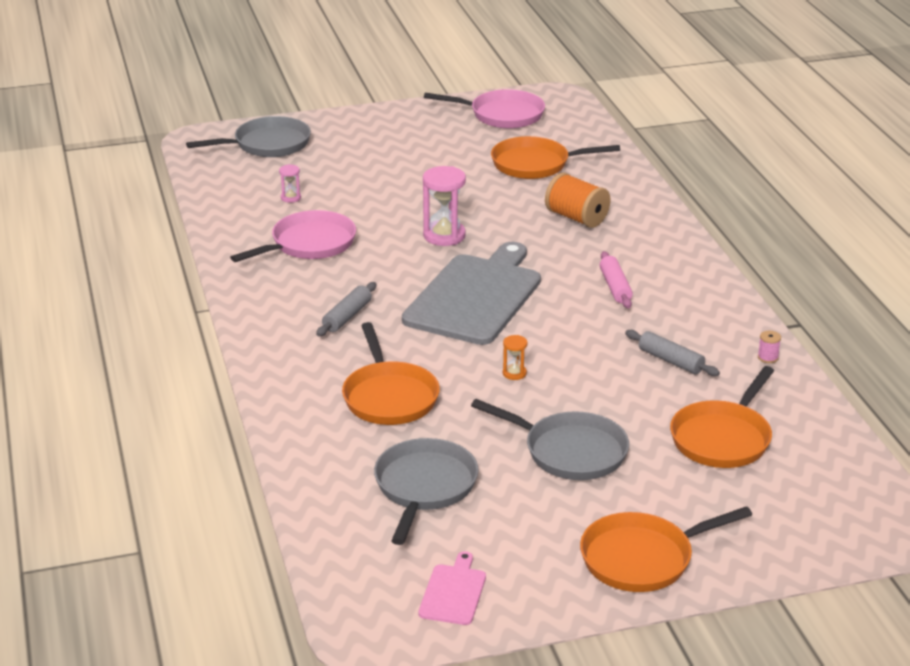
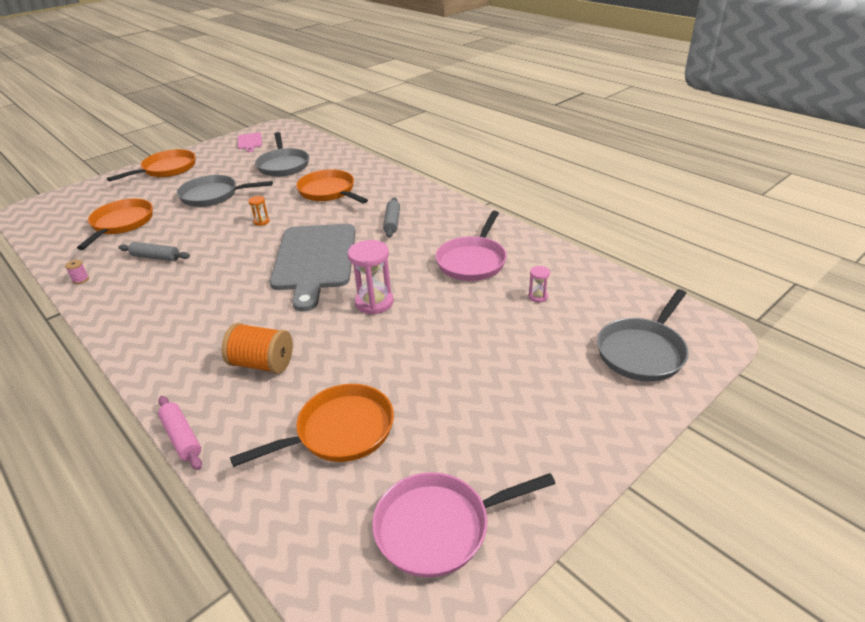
camera: 155 degrees right, 5 degrees up
pink rolling pin [600,251,633,309] -> pink rolling pin moved to [158,396,202,470]

